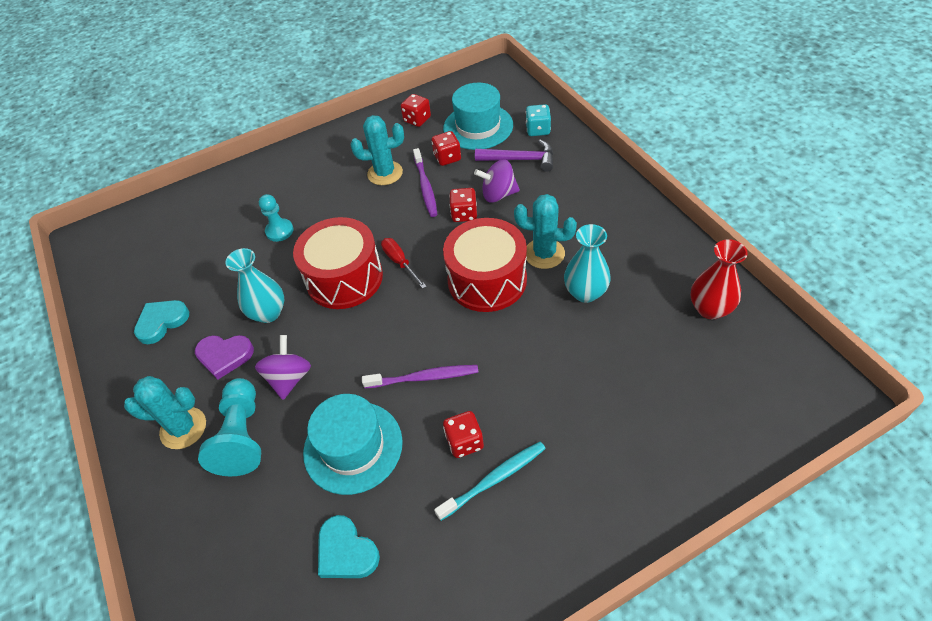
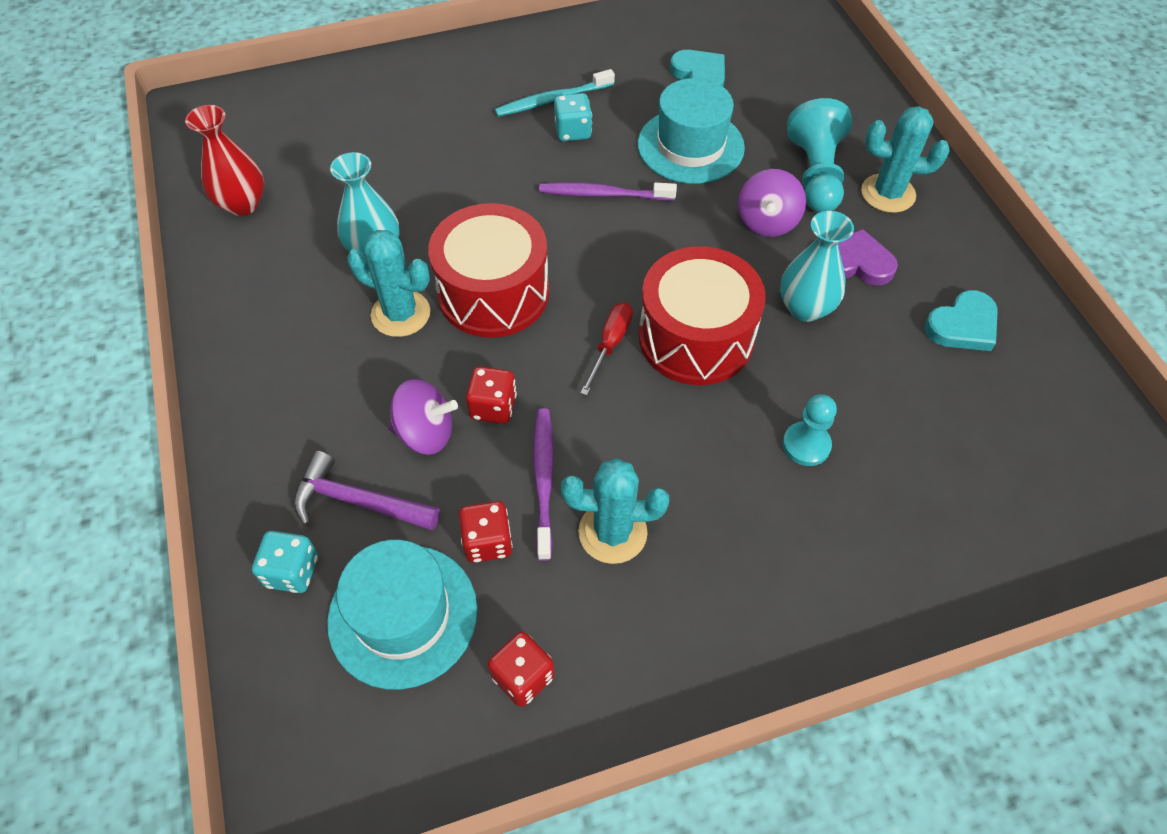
camera: 175 degrees left, 5 degrees up
red screwdriver [381,238,427,289] -> red screwdriver turned 135 degrees counterclockwise [580,302,633,396]
red dice [443,411,484,458] -> turquoise dice [554,93,592,141]

